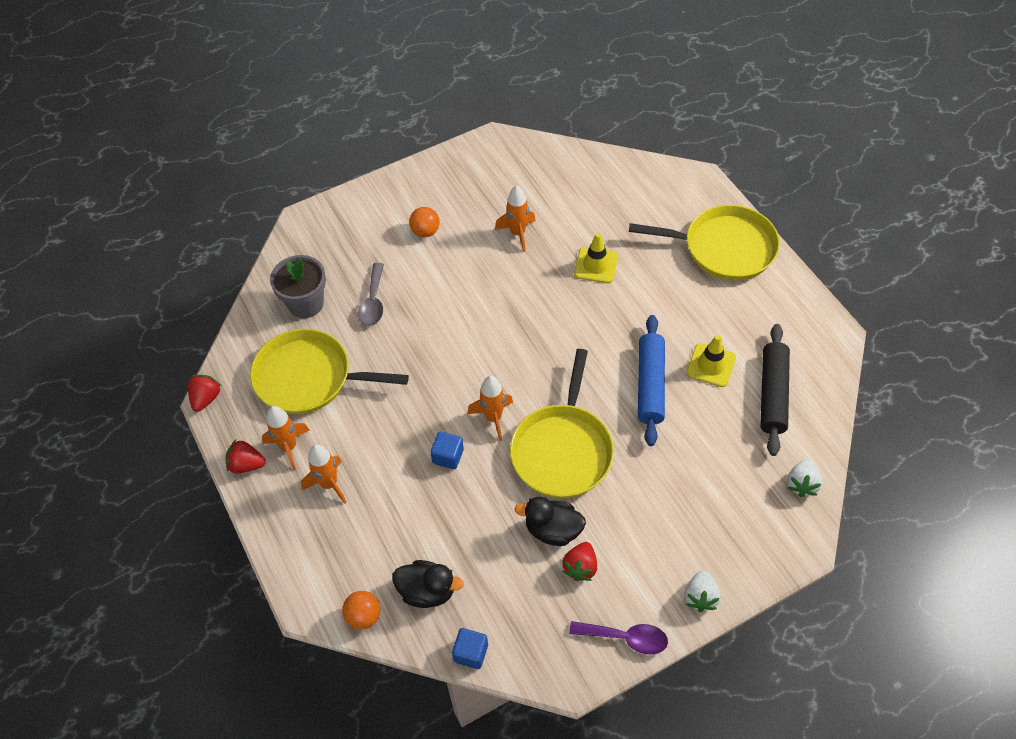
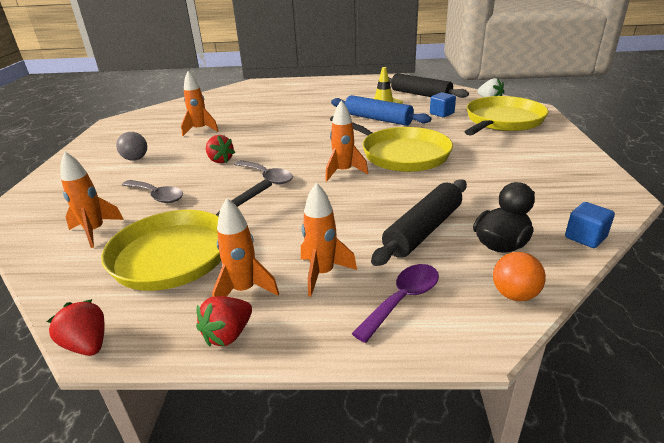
camera: 60 degrees left, 25 degrees down
grey flower pot [270,255,326,318] -> orange rocket [60,152,124,248]
orange ball [409,207,440,237] -> grey ball [116,132,147,161]
blue cube [430,432,464,469] -> blue cube moved to [430,92,456,117]
black duck [515,497,586,546] -> none
red strawberry [562,542,597,581] -> red strawberry moved to [206,135,235,163]
purple spoon [569,621,668,655] -> purple spoon moved to [352,264,439,343]
yellow traffic cone [574,233,618,283] -> none
yellow pan [629,205,780,280] -> yellow pan moved to [465,96,549,135]
white strawberry [684,570,721,612] -> none
none -> grey spoon [234,160,293,184]
none -> black rolling pin [371,179,467,266]

